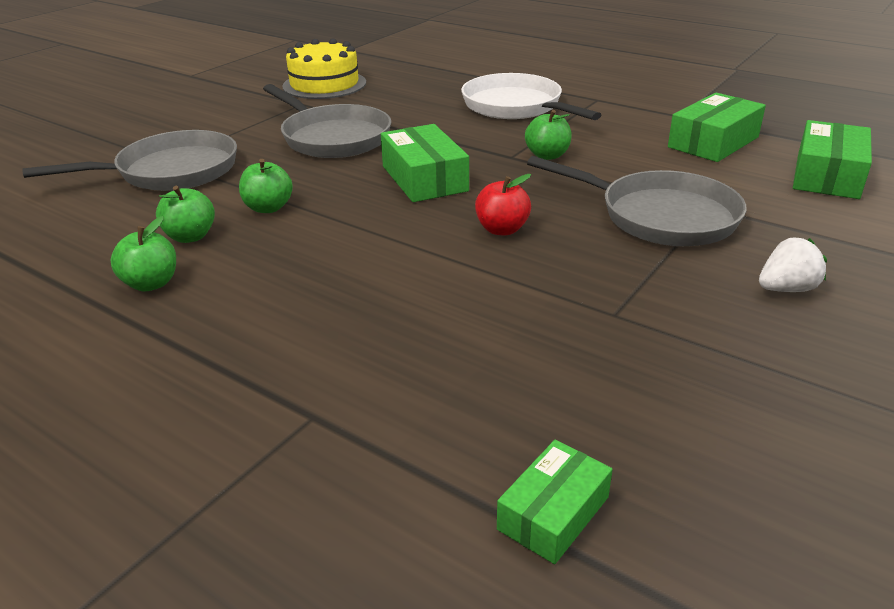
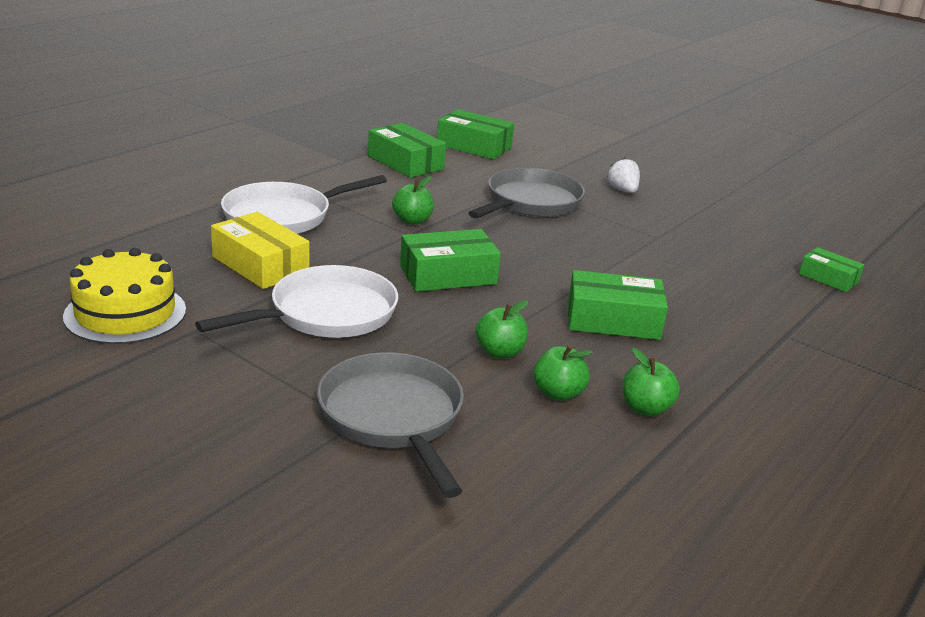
camera: 90 degrees left, 5 degrees down
grey pan [263,84,391,158] -> white pan [195,265,398,338]
red apple [475,174,531,235] -> none
none -> yellow box [211,212,310,289]
none -> green box [568,270,668,340]

